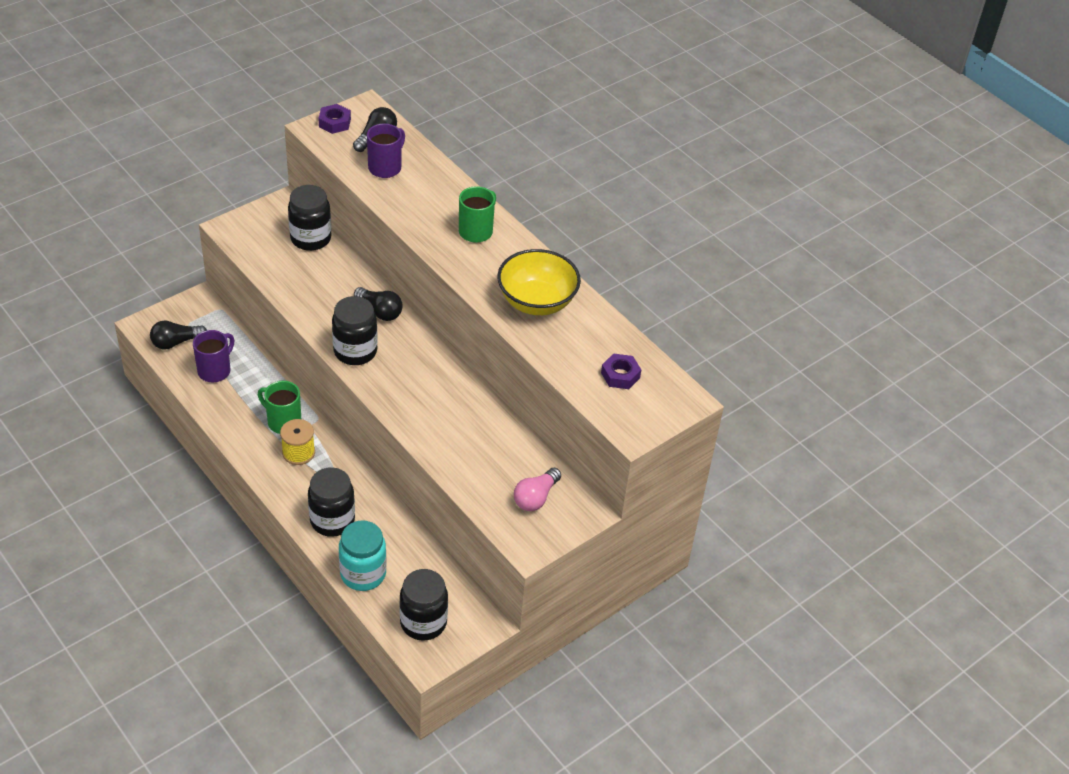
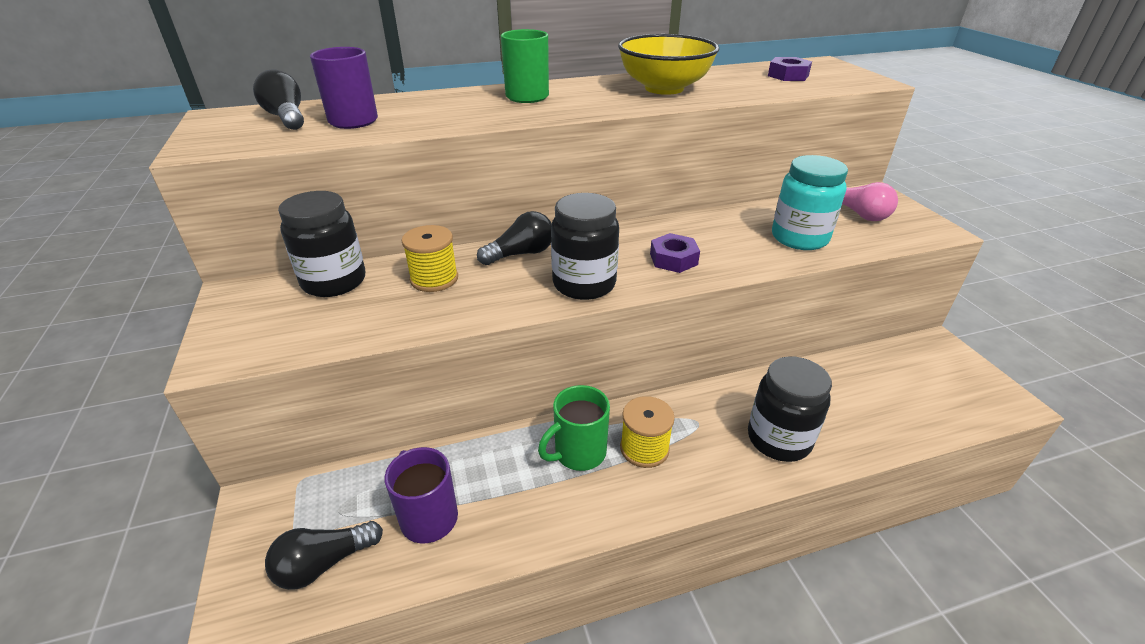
camera: 65 degrees left, 10 degrees down
black light bulb [150,321,207,349] -> black light bulb turned 60 degrees clockwise [265,521,383,590]
purple nut [318,104,351,134] -> purple nut moved to [650,233,700,273]
turquoise jar [339,520,387,591] -> turquoise jar moved to [772,155,848,250]
black jar [399,569,448,641] -> none
none -> yellow spool [402,225,458,292]

